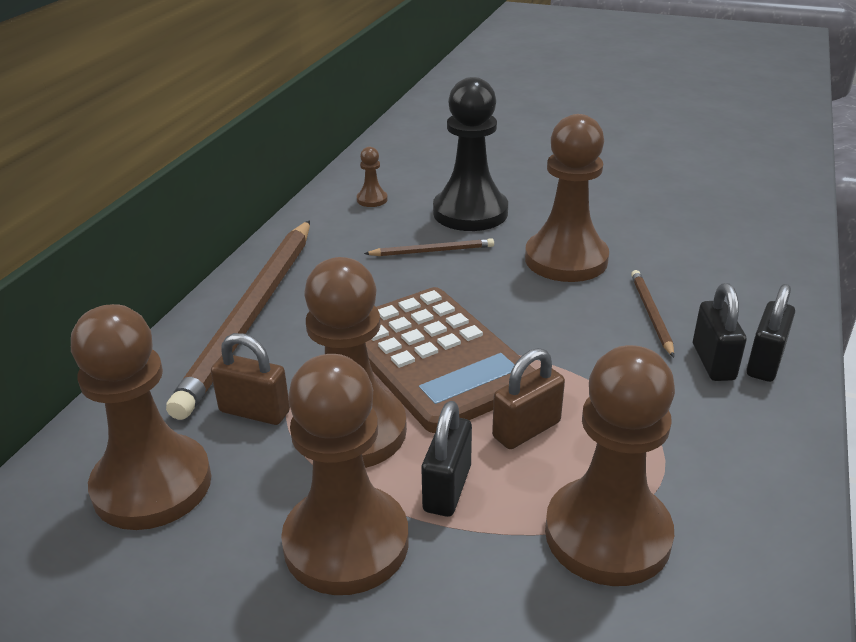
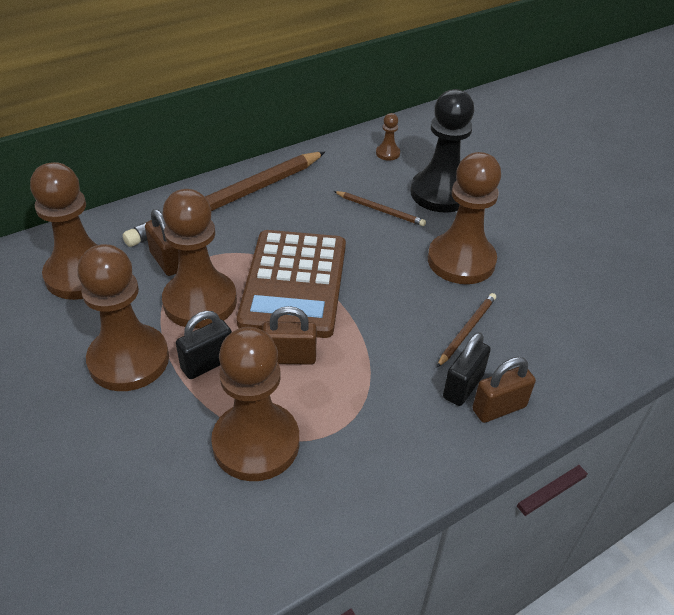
camera: 35 degrees right, 10 degrees up
black padlock [746,284,795,382] -> brown padlock [472,357,536,423]

